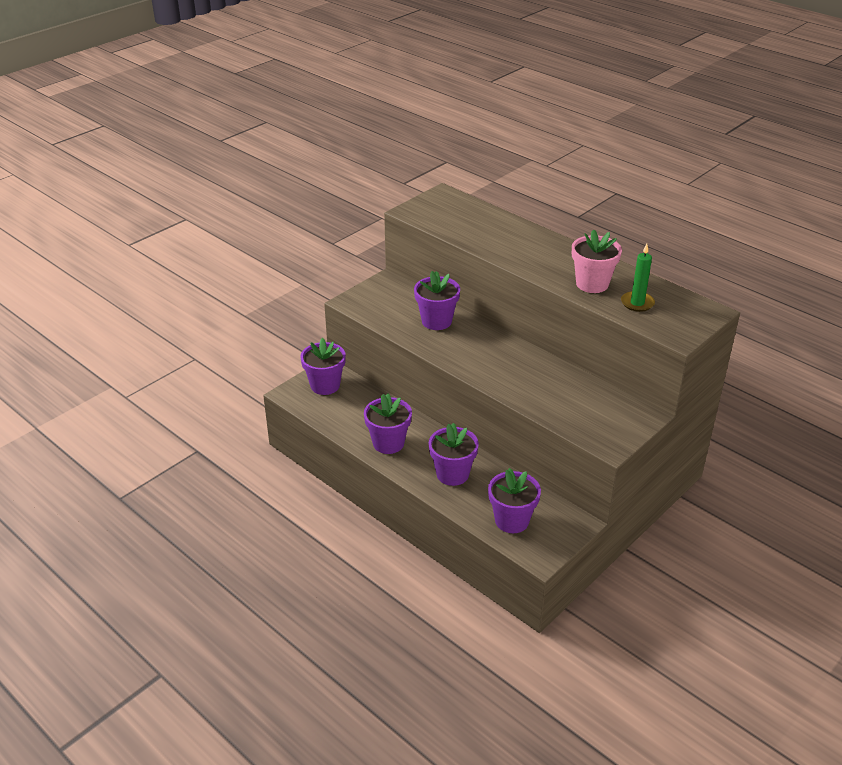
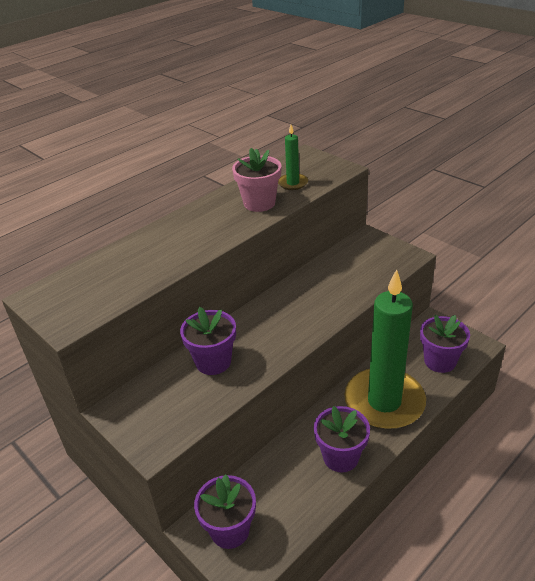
camera: 85 degrees left, 0 degrees up
purple flower pot [429,423,479,486] -> green candle [344,269,426,429]

